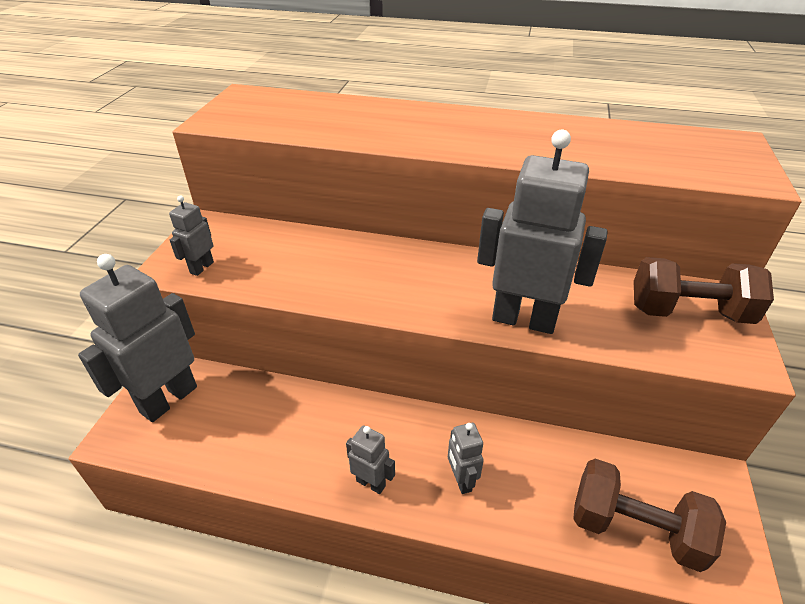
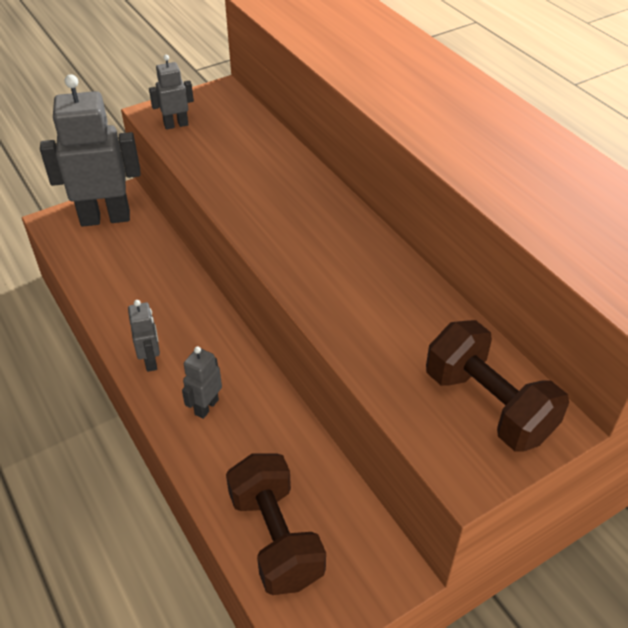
camera: 45 degrees right, 5 degrees up
grey robot [477,129,608,334] -> none

